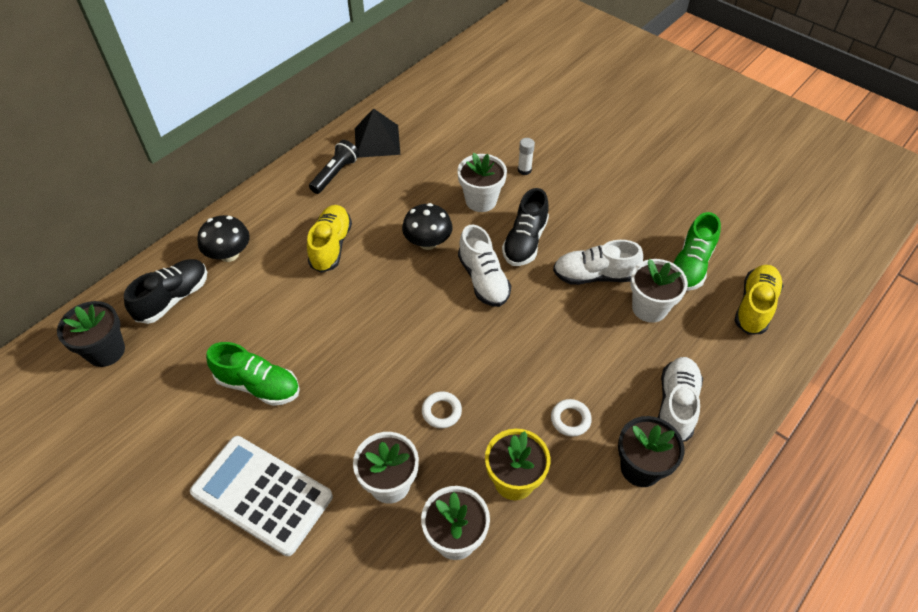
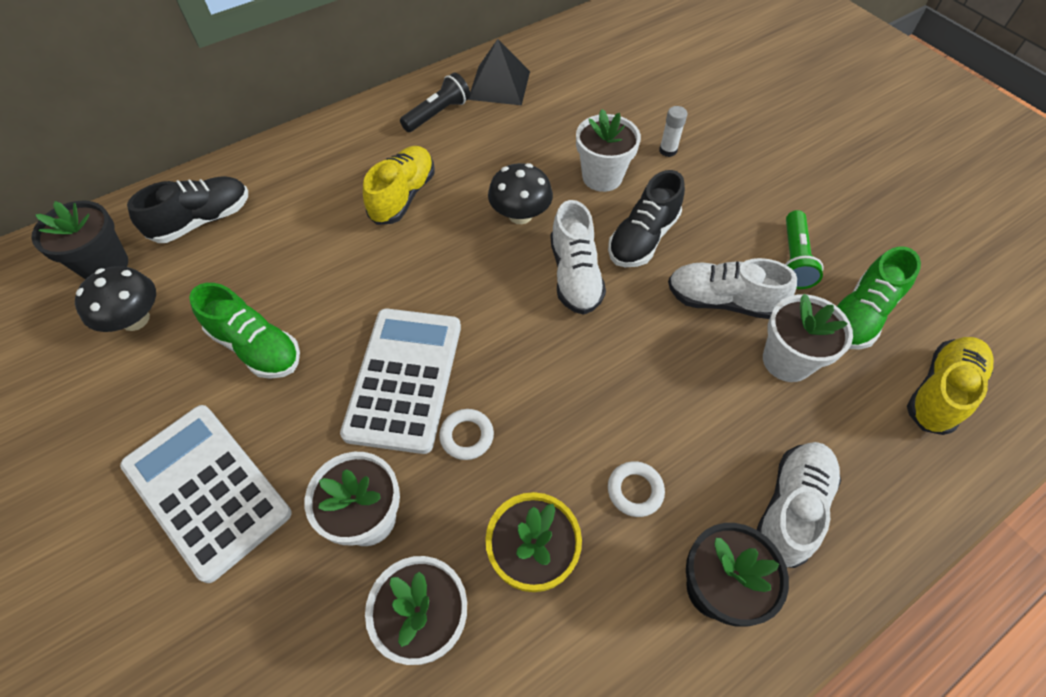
camera: 15 degrees right, 5 degrees up
black mushroom [197,215,250,262] -> black mushroom moved to [75,266,156,332]
none -> white calculator [340,308,461,454]
none -> green flashlight [785,210,824,289]

